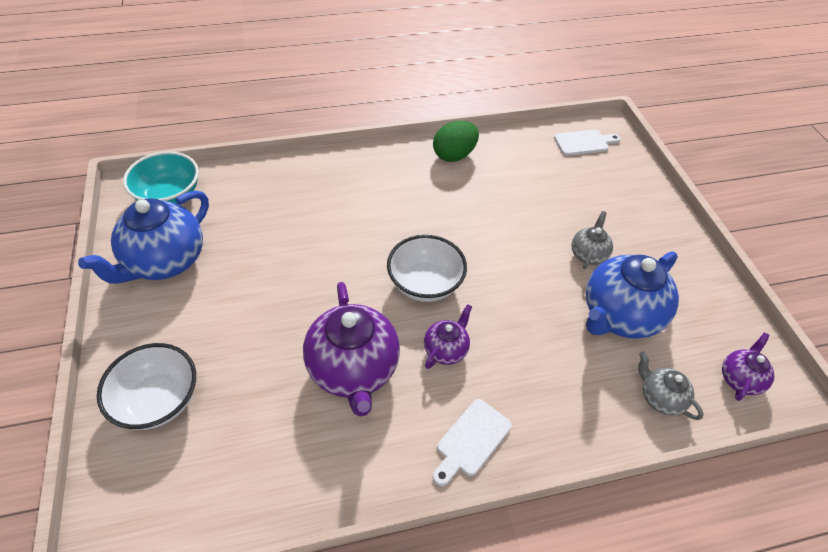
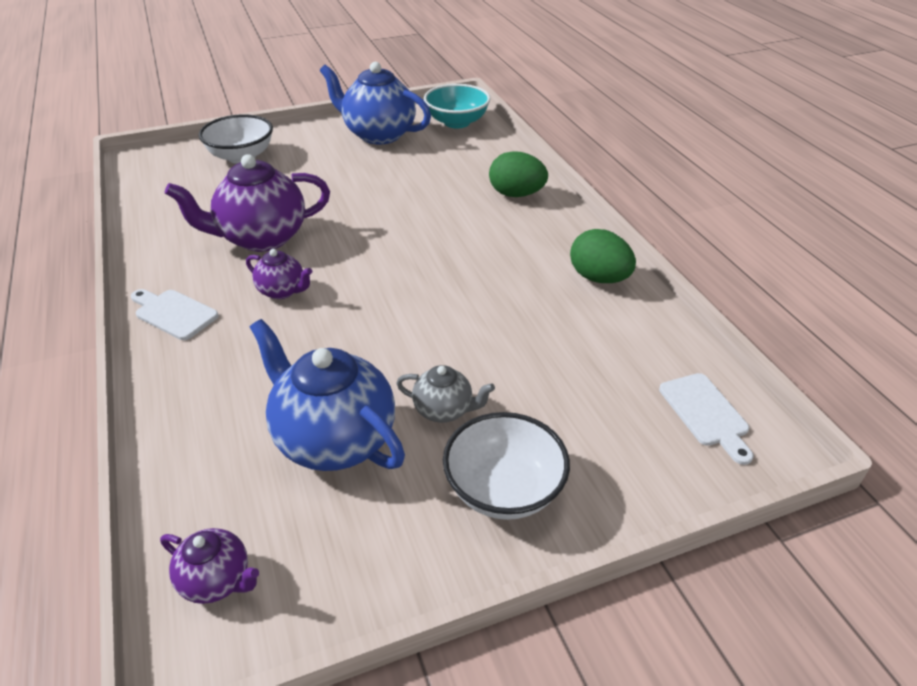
camera: 85 degrees right, 10 degrees down
white bowl [387,235,467,302] -> white bowl moved to [443,412,570,520]
grey teapot [638,351,704,420] -> none
none -> green egg [489,151,548,197]

